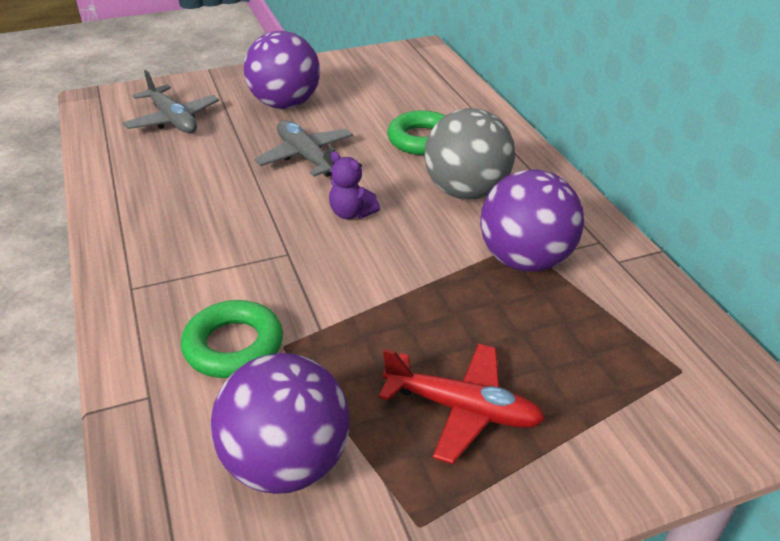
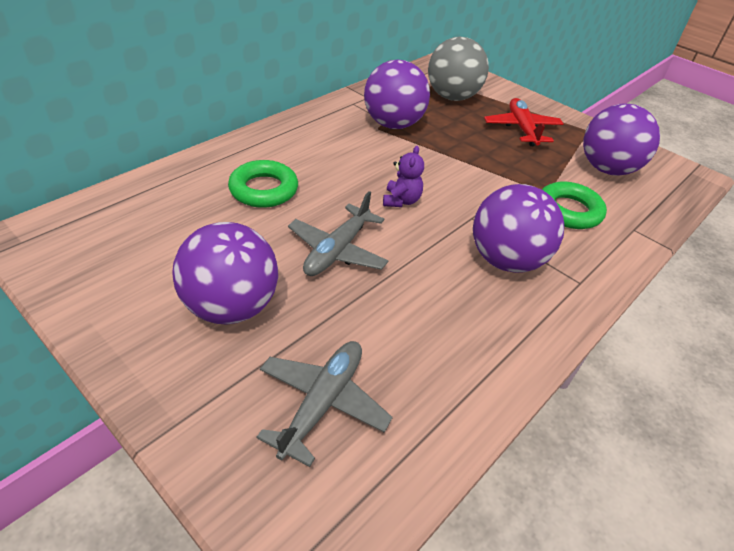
camera: 120 degrees left, 5 degrees up
grey ball [424,108,515,200] -> grey ball moved to [428,37,489,101]
none -> purple ball [473,184,564,273]

